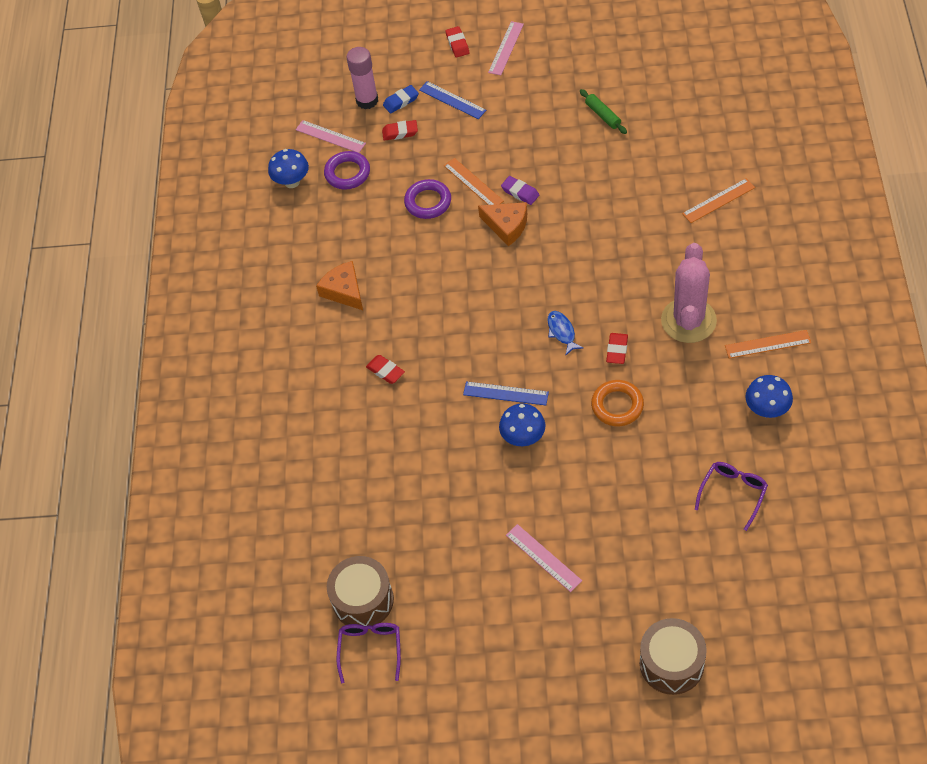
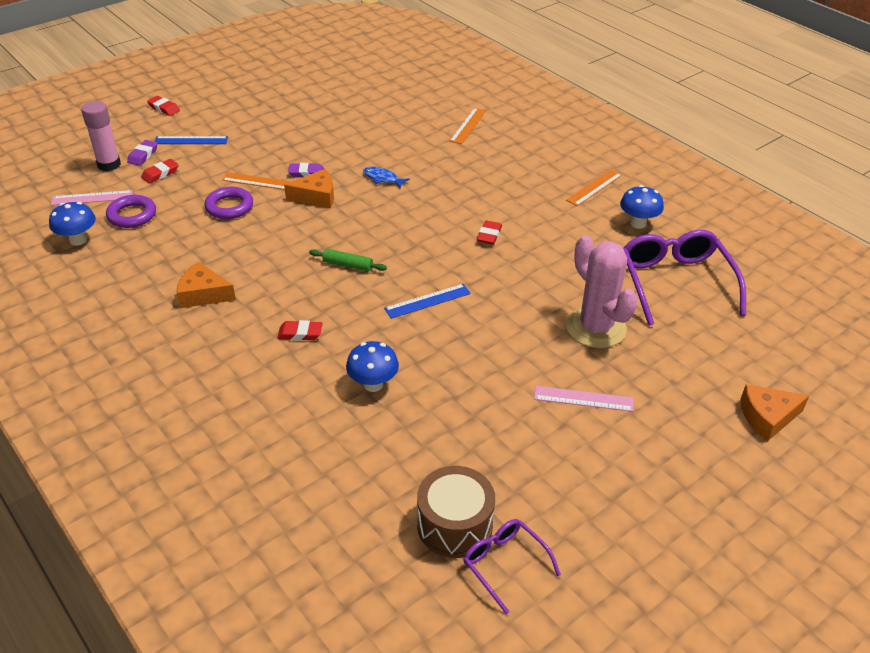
camera: 45 degrees left, 15 degrees down
blue eraser [383,85,419,114] -> purple eraser [127,140,158,166]
pink ruler [488,21,524,75] -> none
blue mushroom [499,404,546,446] -> blue mushroom moved to [346,341,399,392]
blue fish [548,311,583,355] -> blue fish moved to [363,166,410,188]
green rolling pin [580,89,627,134] -> green rolling pin moved to [309,249,387,272]
orange ring [591,380,644,426] -> none
red eraser [606,333,628,364] -> red eraser turned 45 degrees clockwise [477,221,502,245]
brown drum [640,618,707,695] -> orange cheese [740,384,809,441]
pink cactus [661,243,717,343] -> pink cactus moved to [566,235,638,348]
purple glasses [695,462,768,531] -> purple glasses [623,230,746,326], size x1.85

